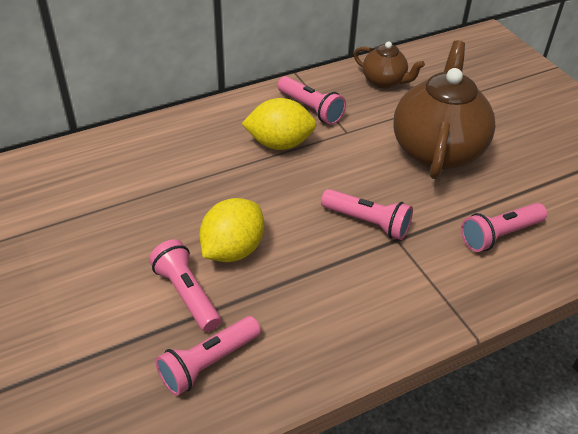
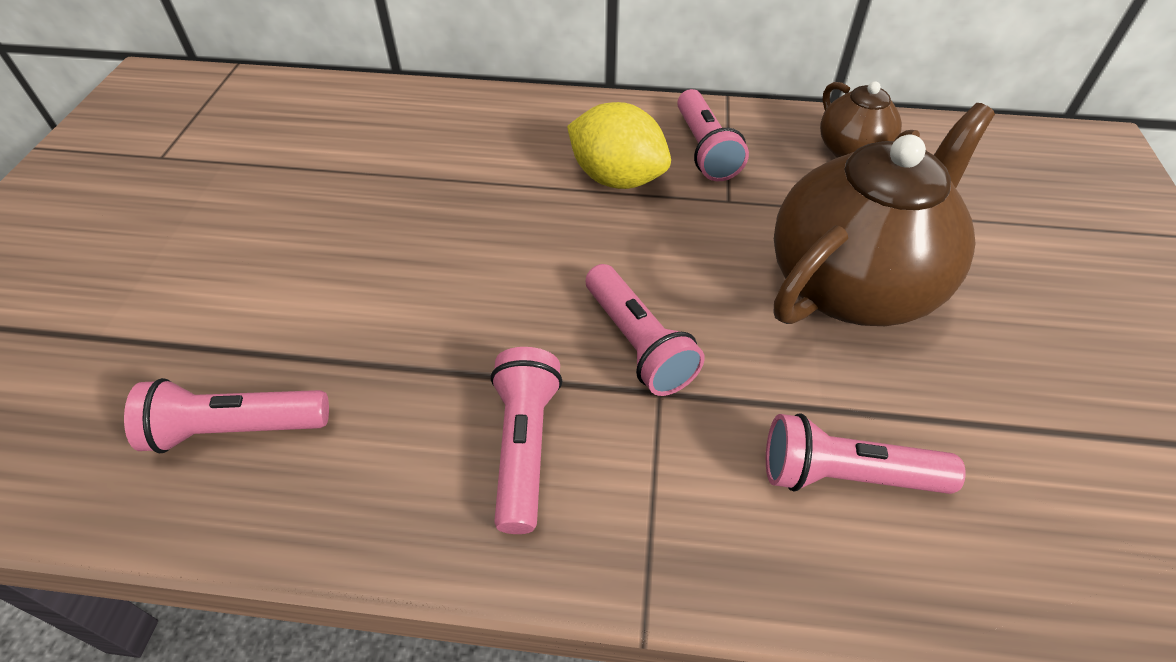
camera: 35 degrees right, 5 degrees up
pink flashlight [149,239,221,332] -> pink flashlight moved to [491,347,562,534]
yellow lemon [199,198,264,262] -> none

